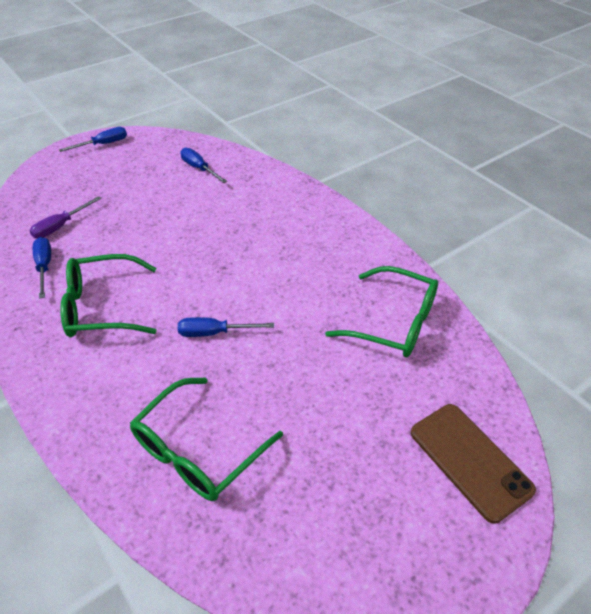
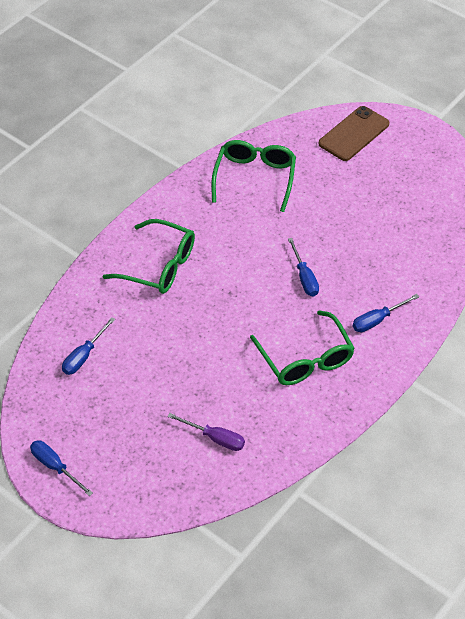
camera: 105 degrees left, 5 degrees up
blue screwdriver [33,237,51,299] -> blue screwdriver moved to [353,294,419,332]
green glasses [130,377,283,501] -> green glasses moved to [102,219,195,294]

